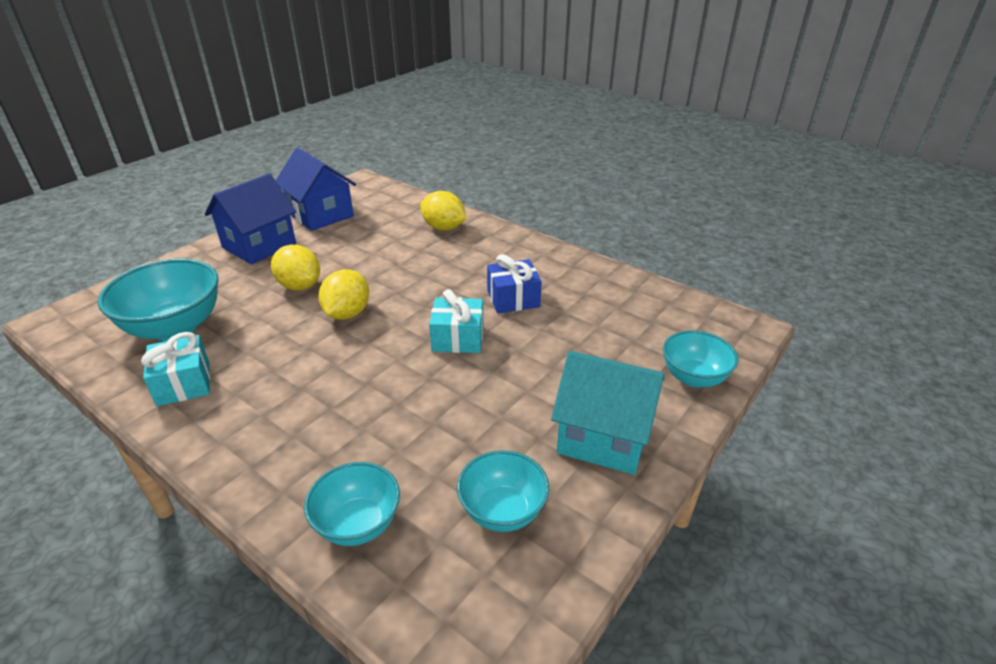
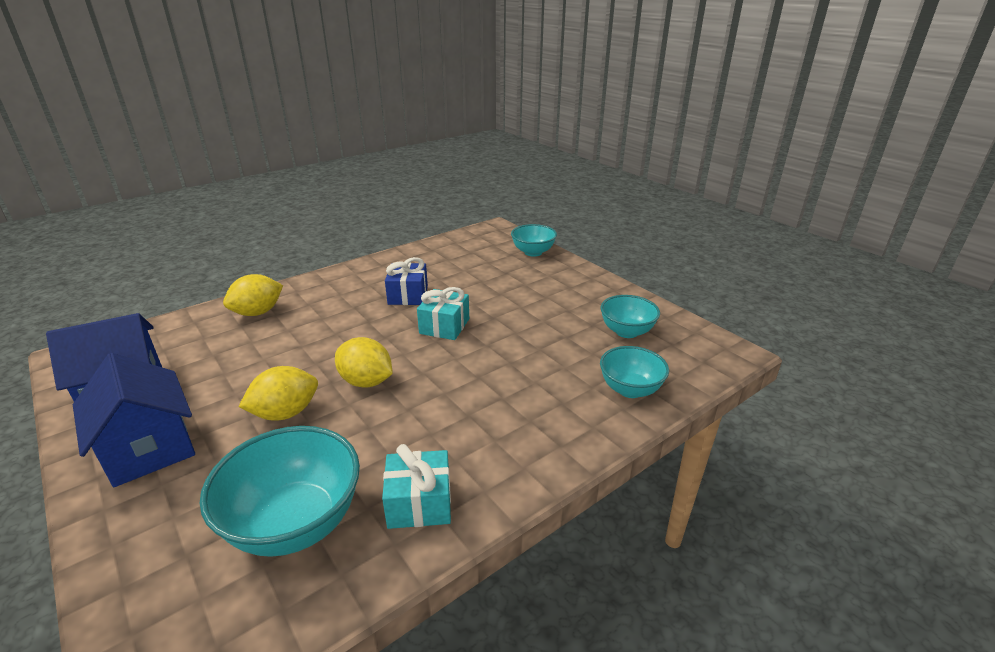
camera: 75 degrees left, 5 degrees down
turquoise house [551,351,664,475] -> none

